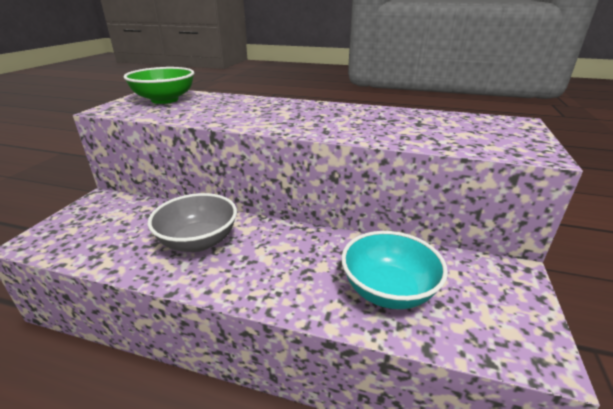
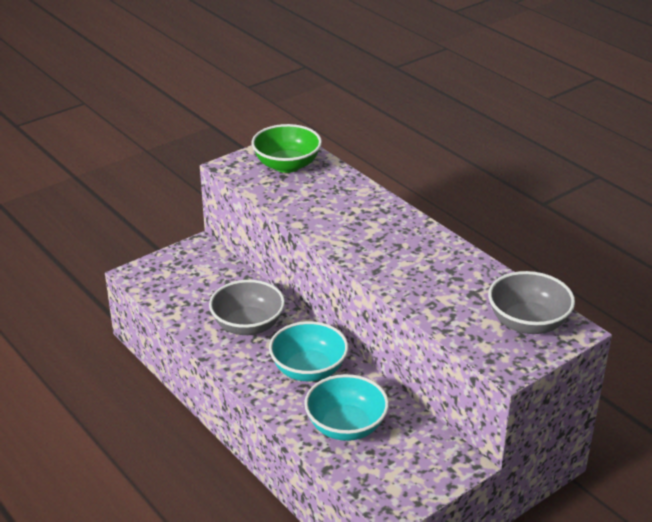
camera: 35 degrees right, 5 degrees up
none -> turquoise bowl [269,321,348,381]
none -> grey bowl [488,271,575,334]

